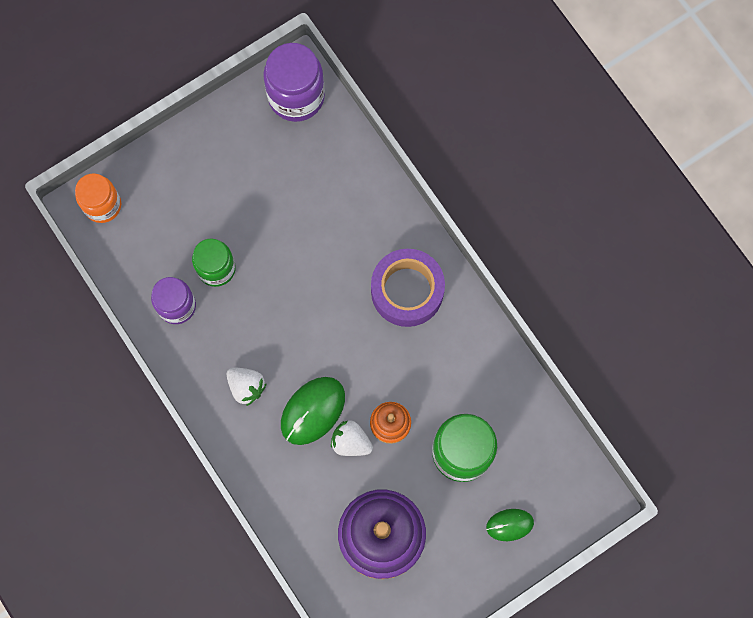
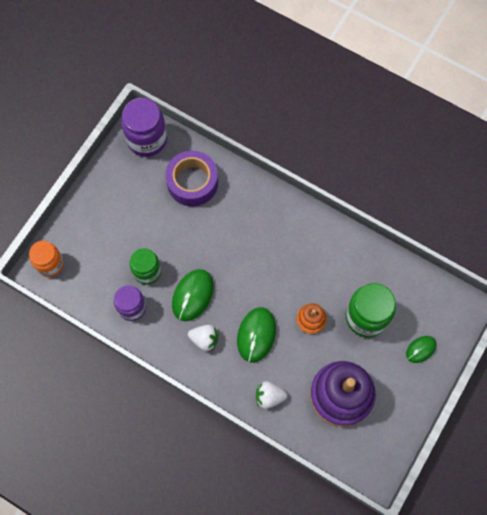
camera: 25 degrees left, 5 degrees down
white strawberry [331,420,373,456] -> white strawberry moved to [256,381,287,409]
purple tape [371,249,445,327] -> purple tape moved to [165,151,218,206]
none -> green mouse [172,269,214,321]

